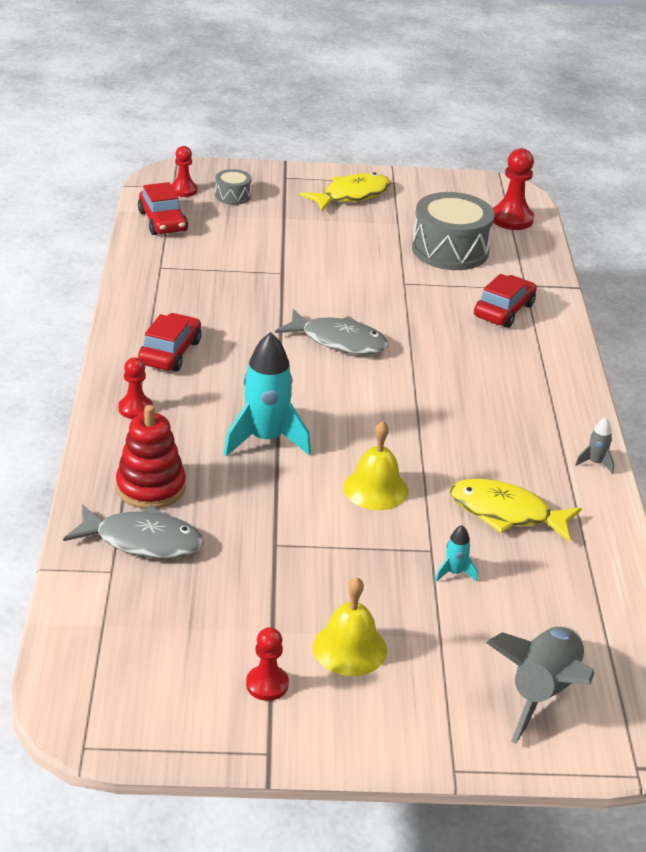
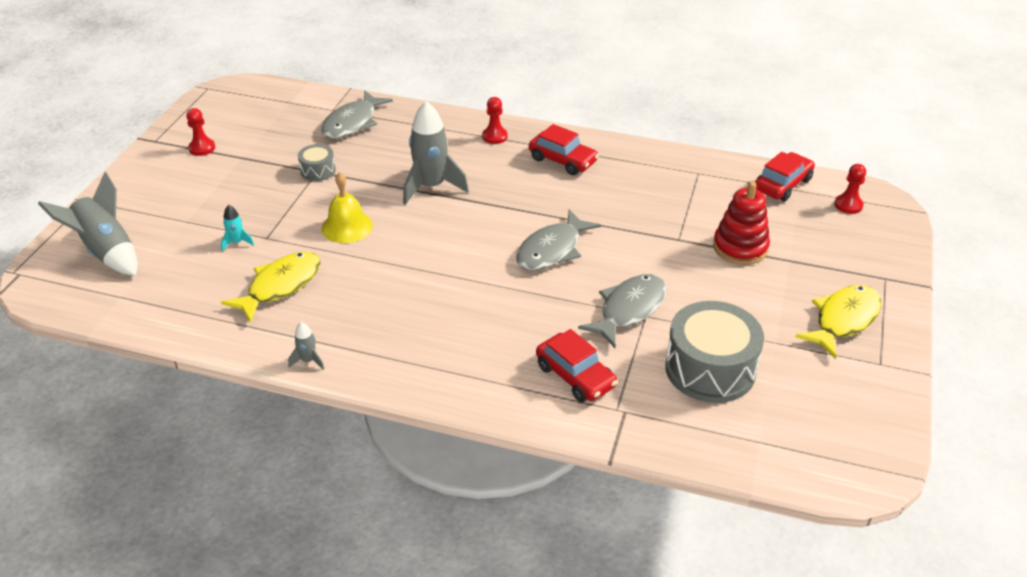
camera: 110 degrees right, 5 degrees up
red stacking toy [116,405,186,509] -> red stacking toy moved to [713,182,770,265]
red car [138,182,188,235] -> red car turned 135 degrees clockwise [755,152,815,201]
grey drum [215,169,252,205] -> grey drum moved to [298,144,336,181]
turquoise rocket [224,332,311,456] -> grey rocket [403,101,469,205]
yellow fish [300,172,391,211] -> yellow fish turned 120 degrees counterclockwise [795,285,881,359]
yellow bell [313,577,387,676] -> none
red pawn [493,148,534,230] -> none
none -> grey fish [578,274,666,348]

